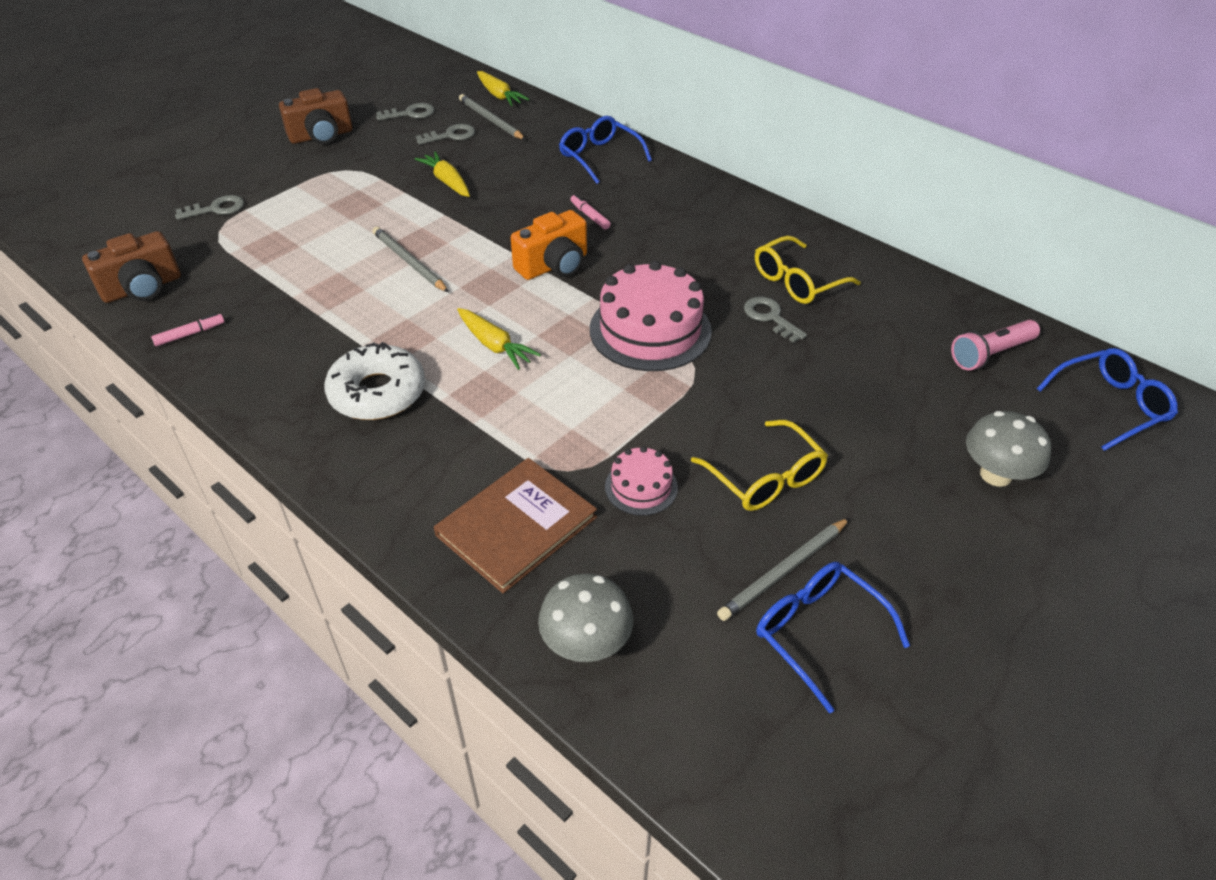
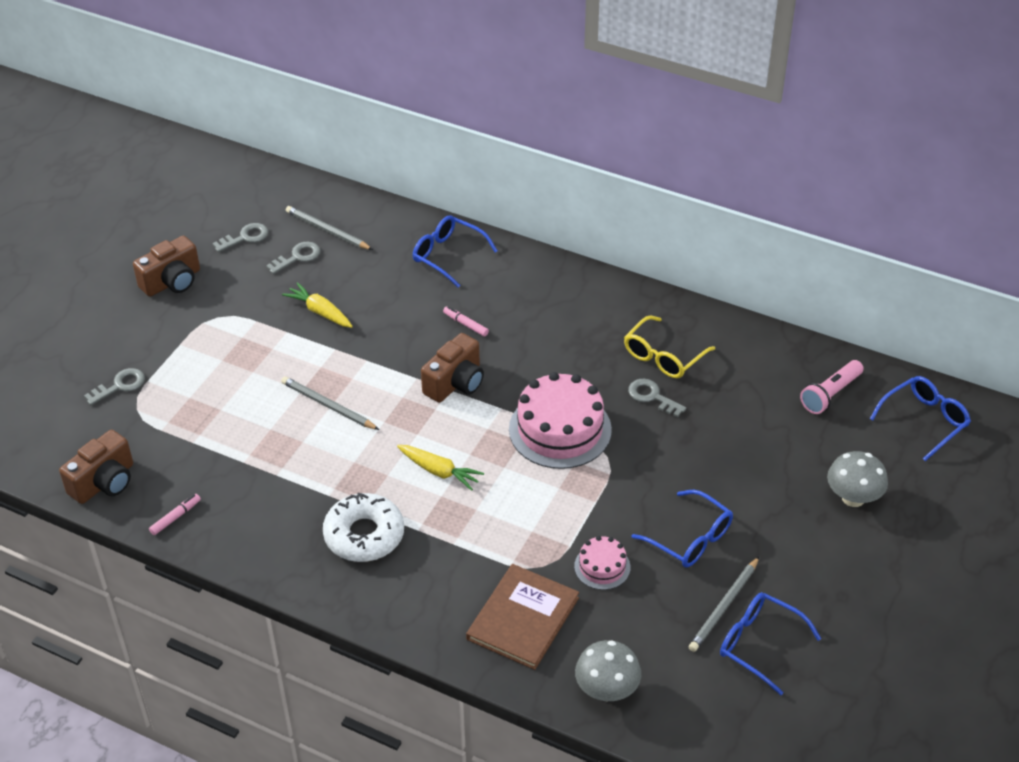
camera: 15 degrees left, 0 degrees up
yellow carrot [477,71,529,106] -> none
orange camera [511,210,587,280] -> brown camera [421,333,484,403]
yellow glasses [691,420,828,511] -> blue glasses [632,490,733,567]

